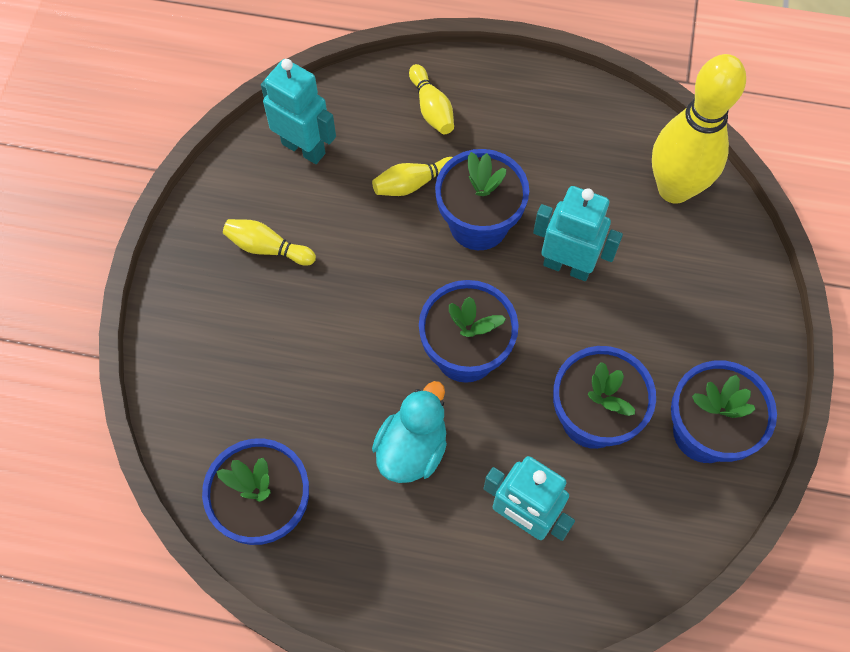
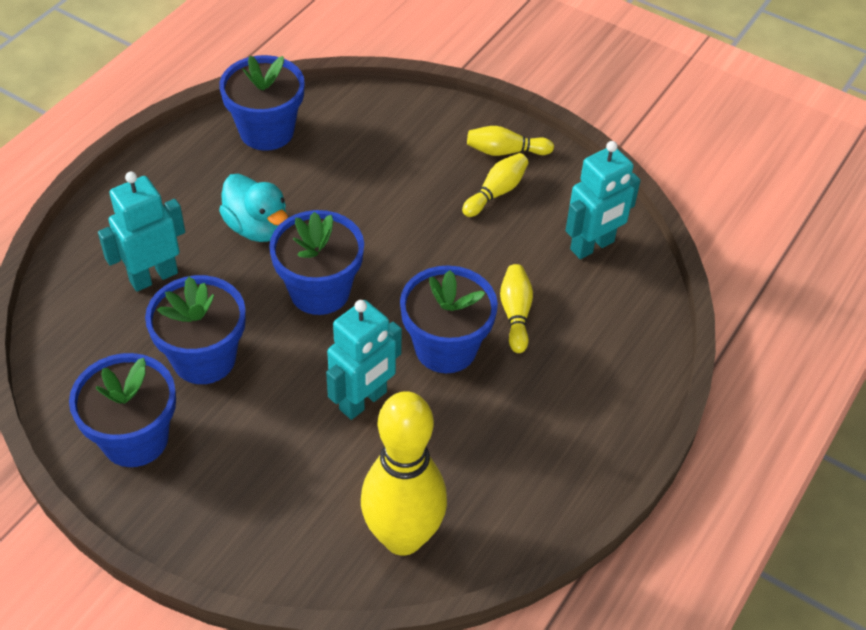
camera: 110 degrees right, 15 degrees down
yellow bowling pin [409,64,454,134] -> yellow bowling pin moved to [467,126,554,156]

